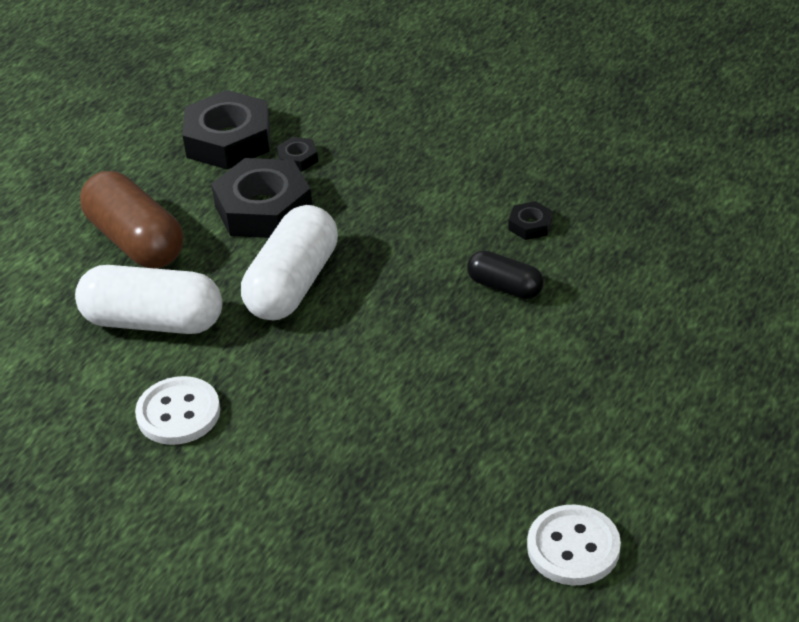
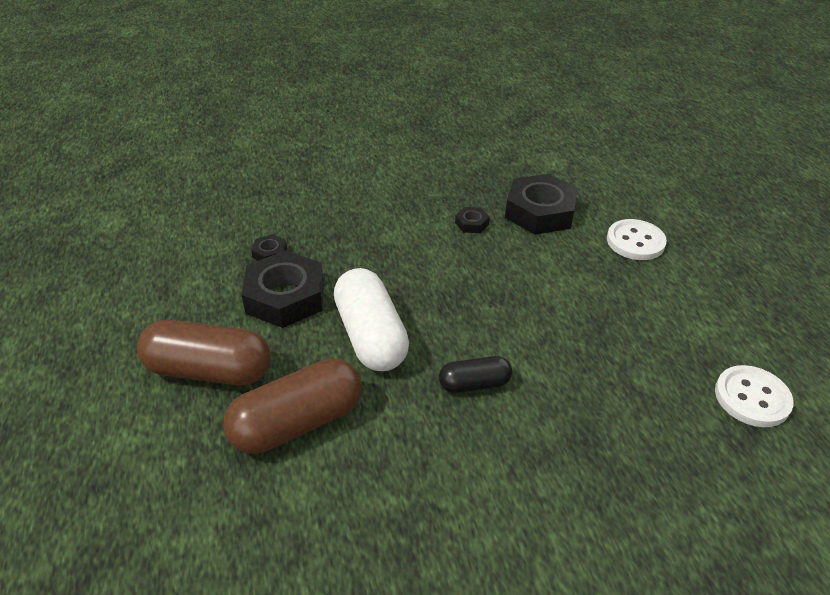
camera: 45 degrees left, 0 degrees up
white capsule [75,265,222,334] -> brown capsule [223,359,362,454]
white button [135,376,220,445] -> white button moved to [607,219,667,260]
black nut [182,90,270,170] -> black nut moved to [505,174,578,235]
black capsule [467,250,544,299] -> black capsule moved to [439,356,512,393]

